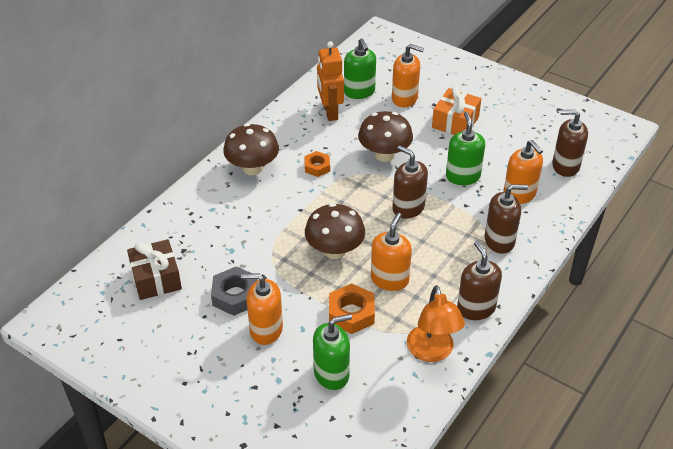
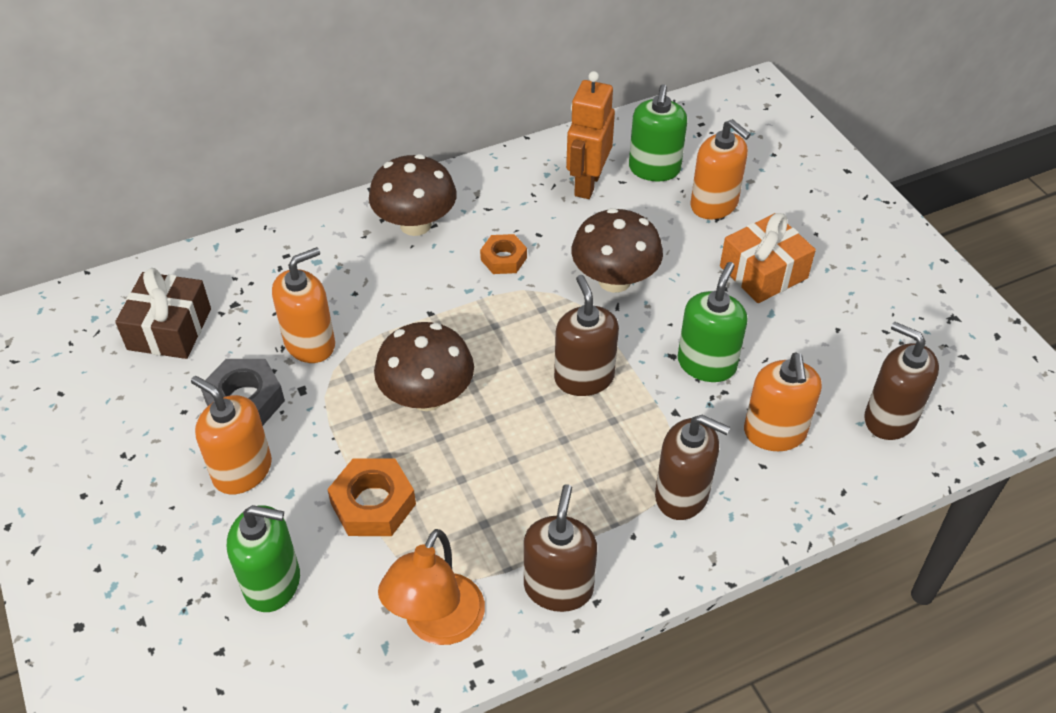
camera: 30 degrees right, 5 degrees up
orange soap dispenser [371,213,412,291] -> orange soap dispenser moved to [272,247,335,363]

